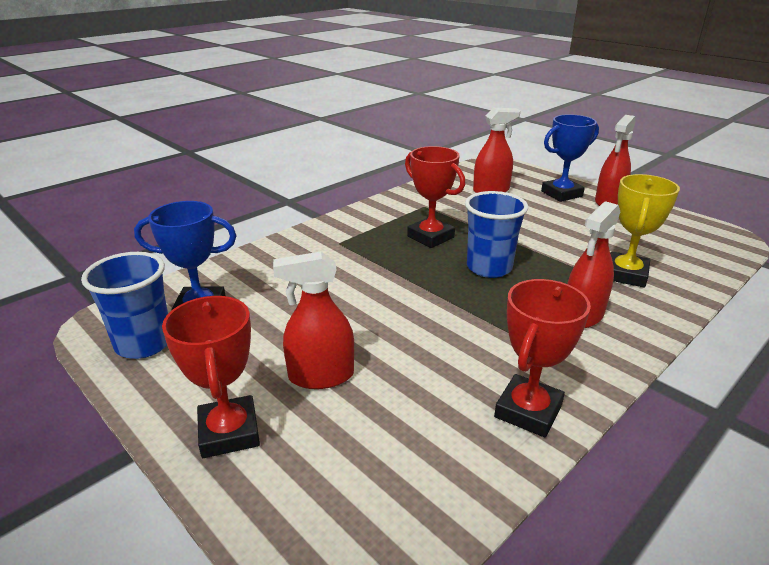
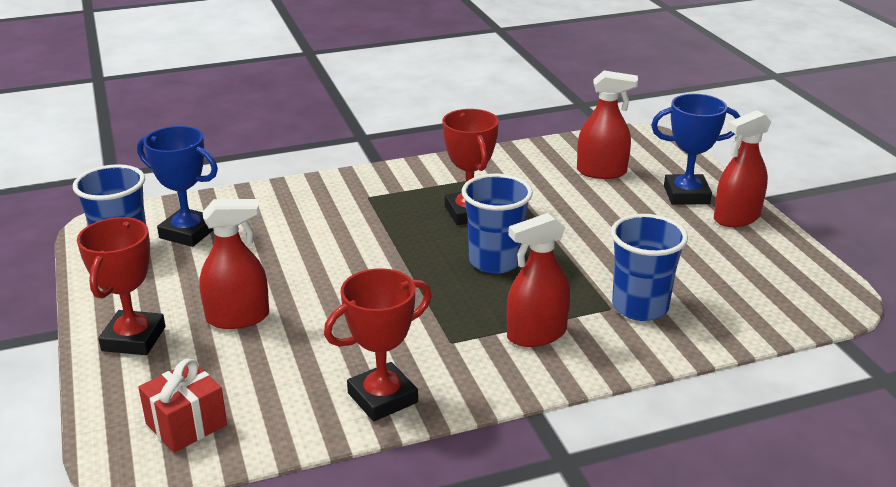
camera: 25 degrees right, 0 degrees up
red spray bottle [273,251,354,389] -> red spray bottle turned 150 degrees clockwise [199,199,269,329]
yellow trophy [610,174,680,288] -> blue cup [611,214,688,321]
none -> red gift [138,359,227,453]

